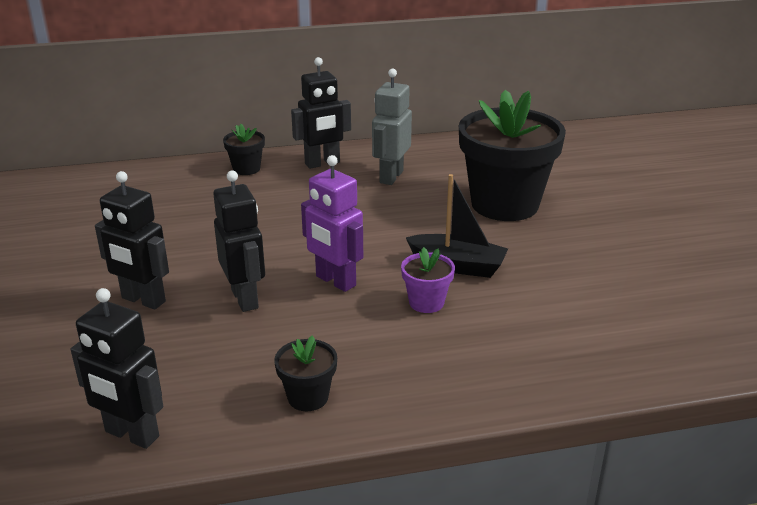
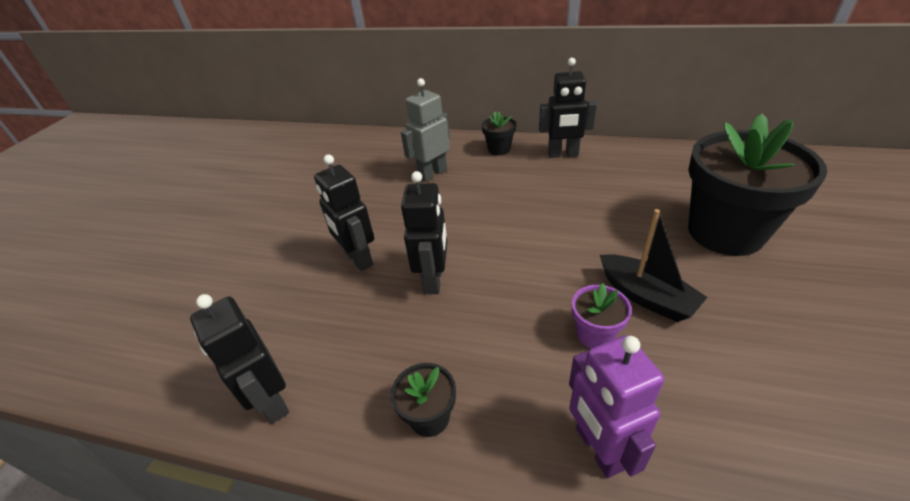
camera: 30 degrees right, 10 degrees up
purple robot [301,155,363,292] -> purple robot moved to [569,335,664,478]
grey robot [372,69,412,185] -> grey robot moved to [401,78,450,182]

